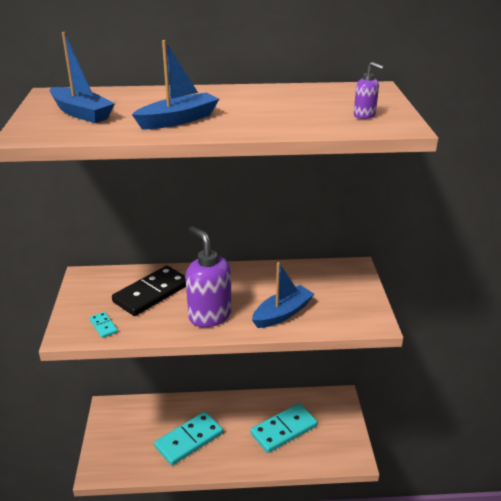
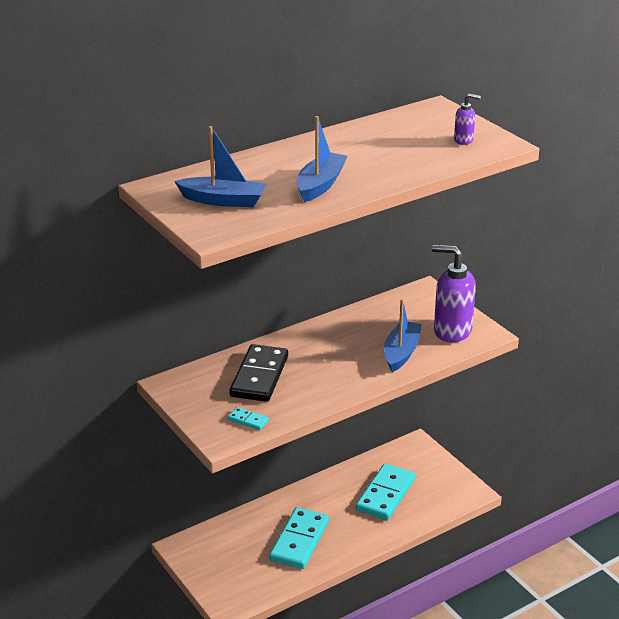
camera: 30 degrees left, 0 degrees up
purple soap dispenser [185,226,232,327] -> purple soap dispenser moved to [432,245,476,342]

